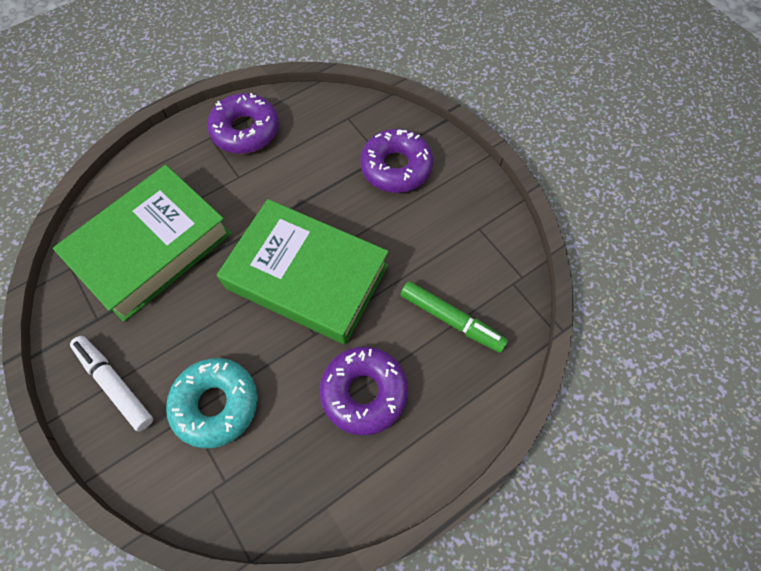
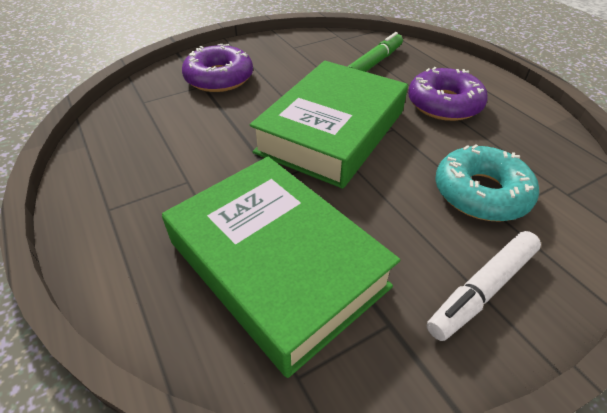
camera: 85 degrees left, 20 degrees down
purple donut [207,93,279,154] -> none

